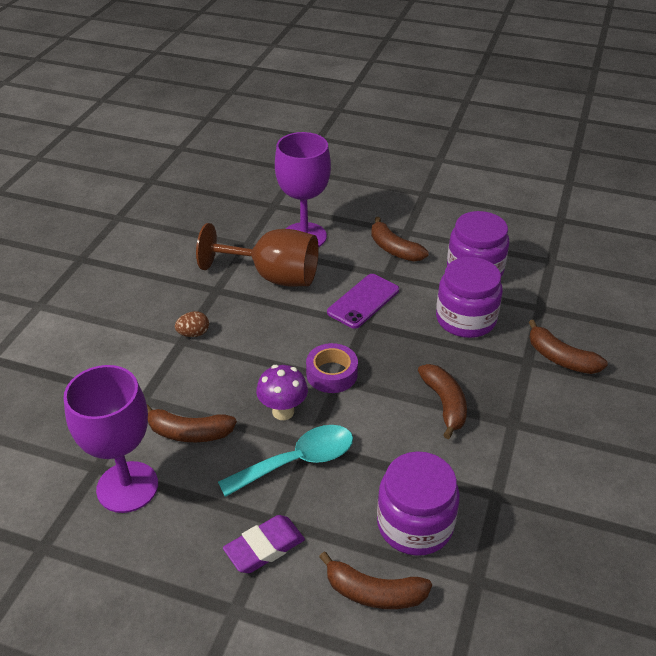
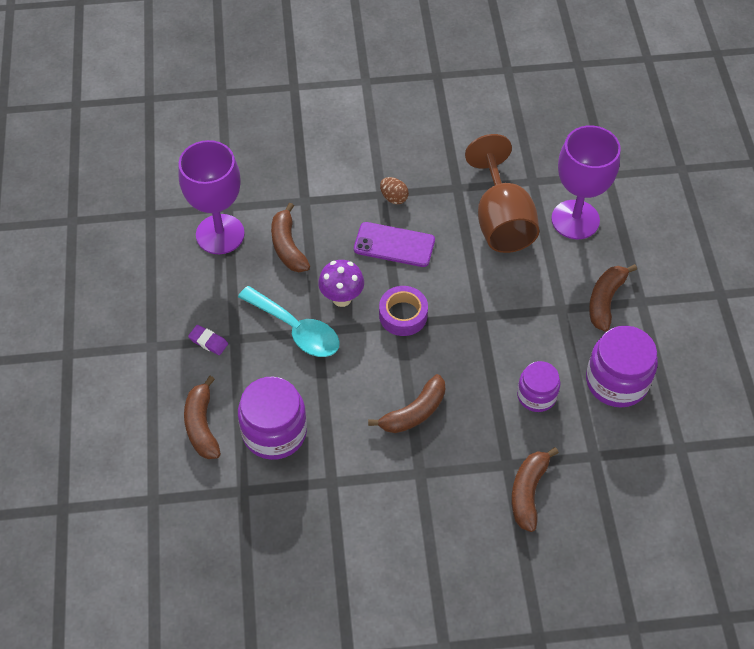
camera: 65 degrees right, 15 degrees up
purple eraser [223,515,305,573] -> purple eraser [188,325,228,355], size x0.62
purple phone [327,274,399,329] -> purple phone moved to [354,222,435,267]
purple jar [436,257,503,338] -> purple jar [517,361,560,412], size x0.63

